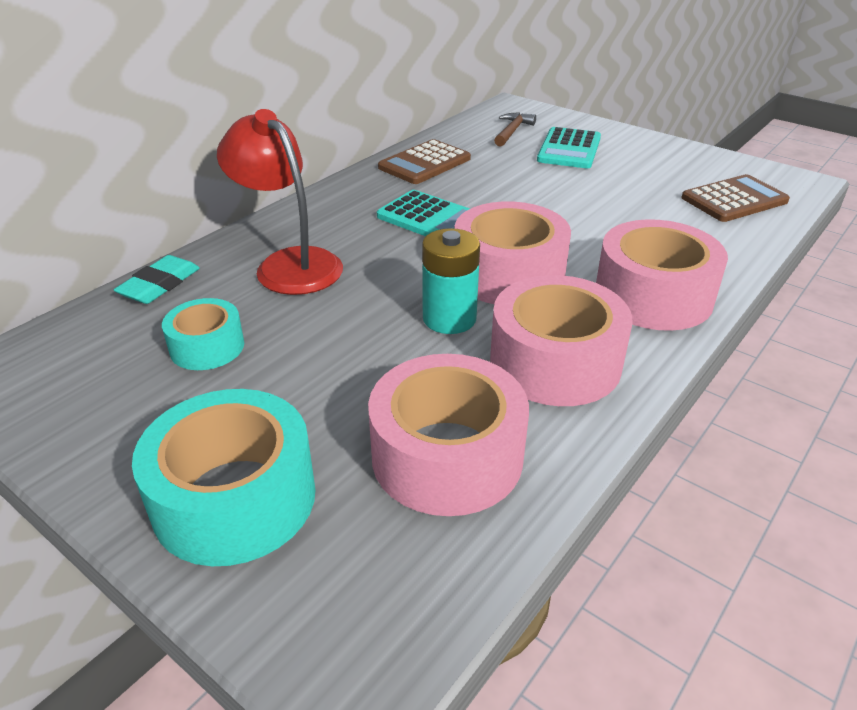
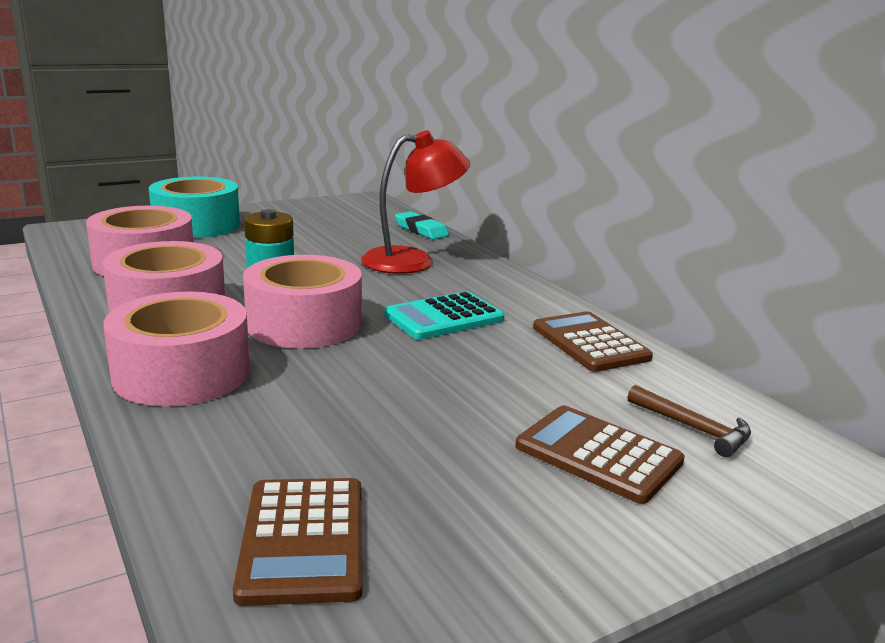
camera: 110 degrees right, 15 degrees down
turquoise tape [162,298,244,370] -> none
turquoise calculator [537,127,601,168] -> brown calculator [516,405,685,504]

